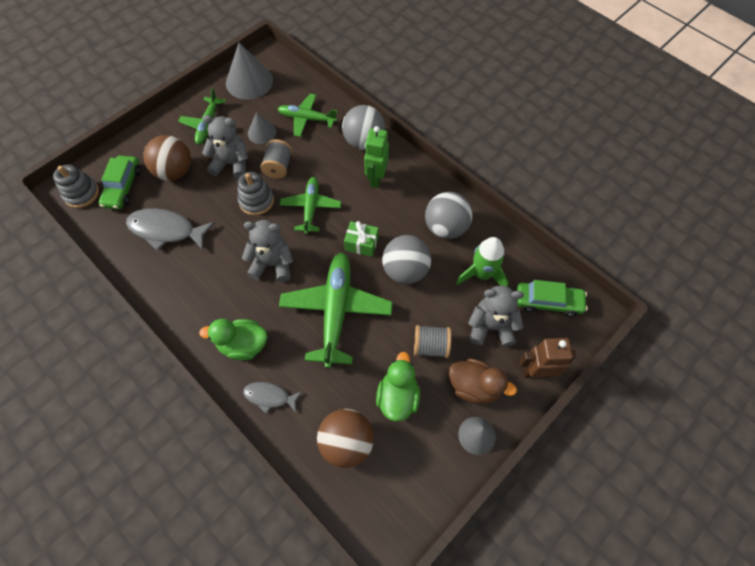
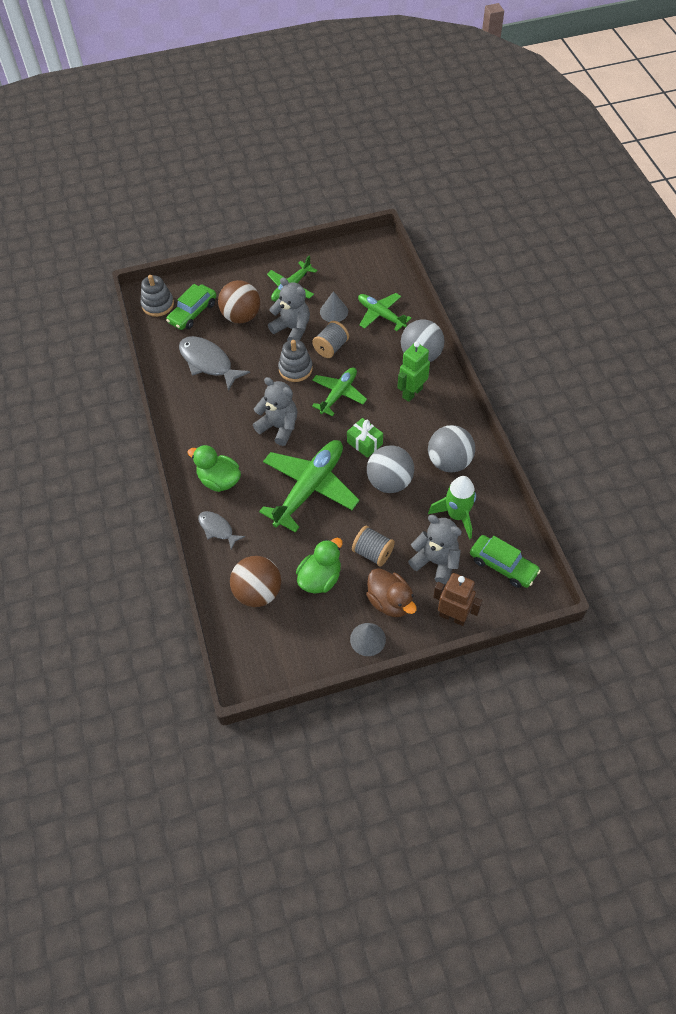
camera: 30 degrees right, 5 degrees down
grey cone [226,43,273,100] -> none

